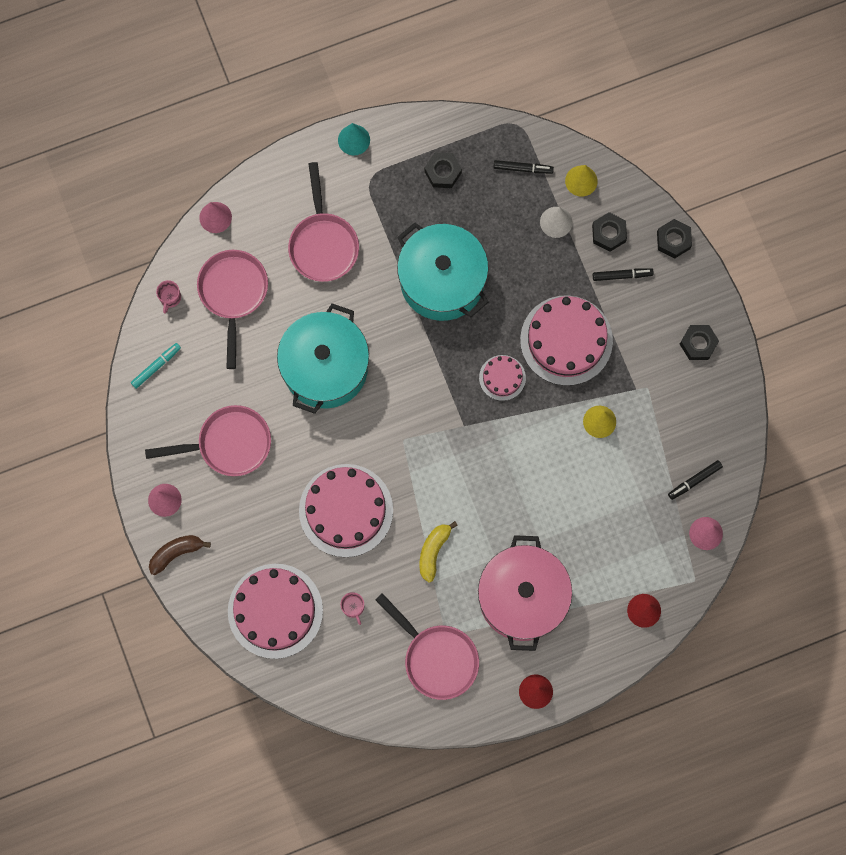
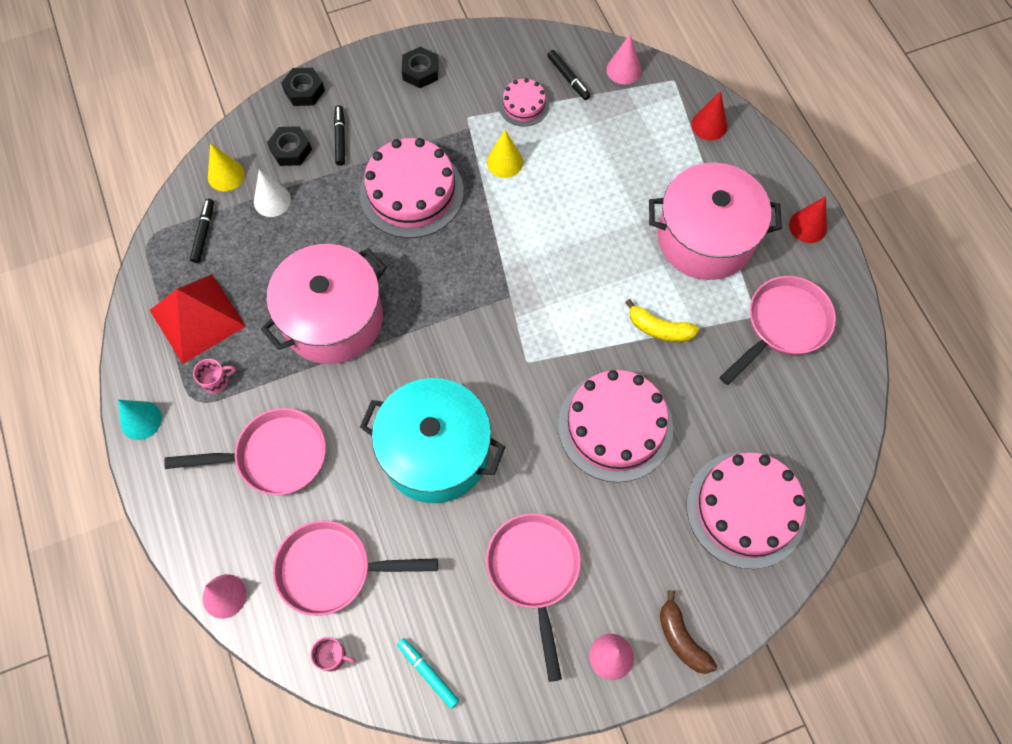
camera: 90 degrees left, 10 degrees down
pink mug [340,592,364,625] -> pink mug moved to [193,359,236,394]
turquoise pot [397,223,489,321] -> pink pot [261,244,387,364]
black nut [424,153,462,188] -> red pyramid [150,274,246,364]
pink cake [479,355,526,401] -> pink cake moved to [499,78,549,126]

